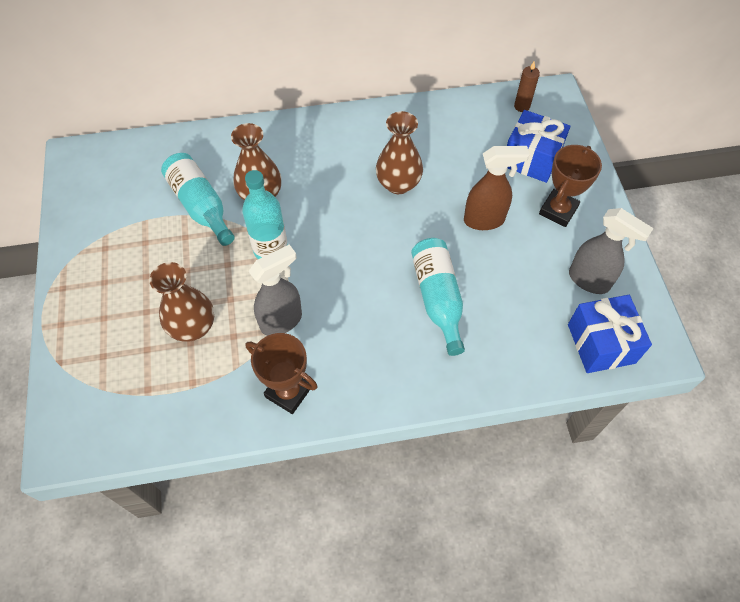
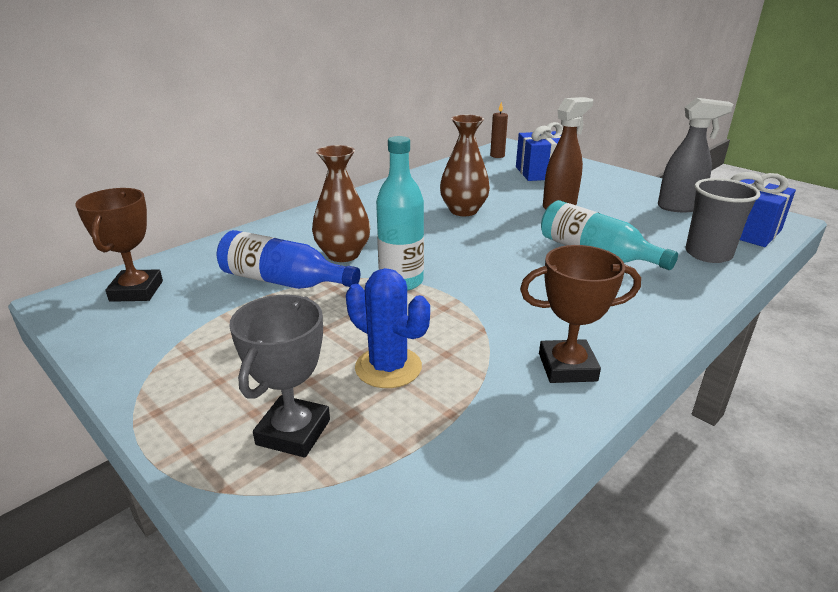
camera: 35 degrees left, 30 degrees down
brown vase [149,262,214,341] -> blue cactus [346,268,430,388]
turquoise bottle [161,153,235,246] -> blue bottle [217,230,360,289]
grey spray bottle [249,244,302,336] -> none
brown trophy [539,145,602,227] -> brown trophy moved to [75,188,163,302]
none -> grey trophy [230,295,330,458]
none -> grey cup [685,178,760,263]

